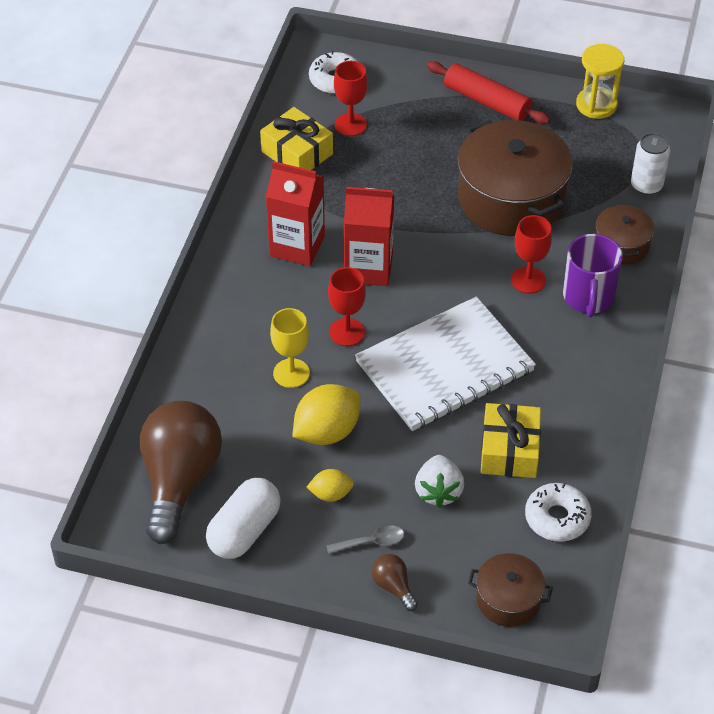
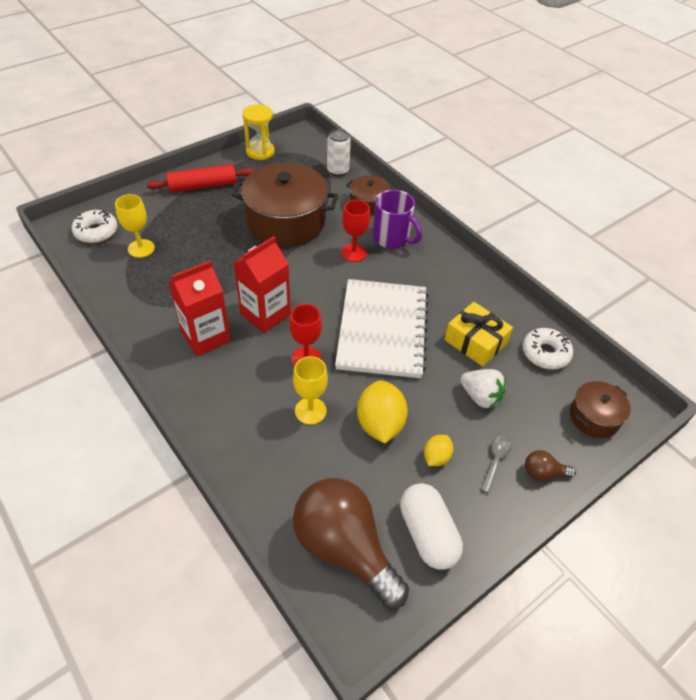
camera: 55 degrees left, 0 degrees up
yellow gift [260,107,333,170] -> none
red goblet [334,61,368,136] -> yellow goblet [115,194,155,258]

